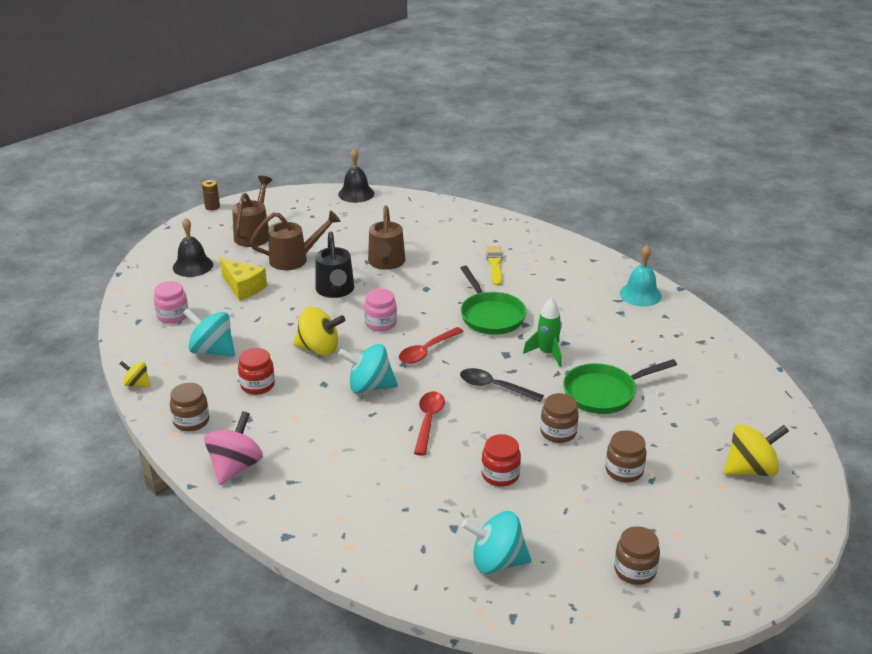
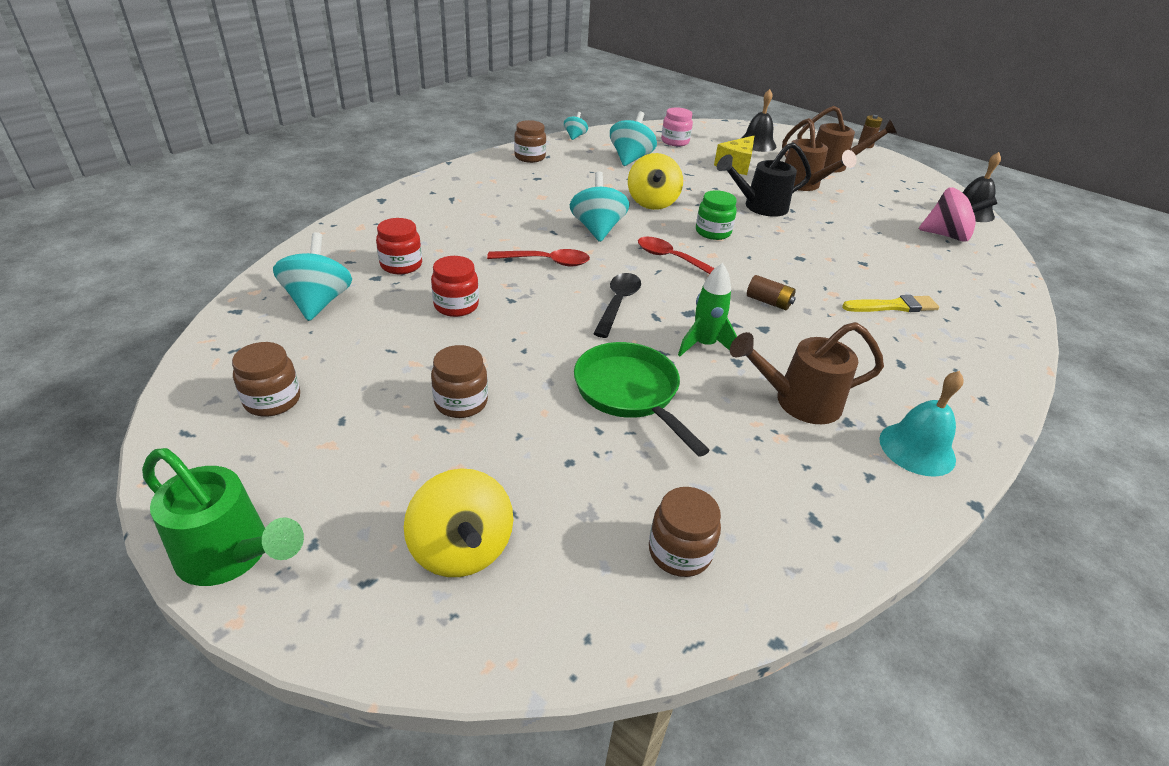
camera: 80 degrees right, 5 degrees up
yellow spinning top [119,361,150,387] -> turquoise spinning top [564,112,588,140]
pink spinning top [204,411,263,485] -> pink spinning top moved to [919,187,997,242]
red jar [238,348,275,395] -> red jar moved to [376,218,422,274]
pink jar [364,289,397,331] -> green jar [696,190,737,240]
brown watering can [368,206,405,270] -> brown watering can moved to [730,322,884,424]
green pan [460,266,527,335] -> brown battery [747,275,796,310]
brown jar [540,393,579,443] -> brown jar moved to [649,487,721,577]
none -> green watering can [142,448,304,586]

